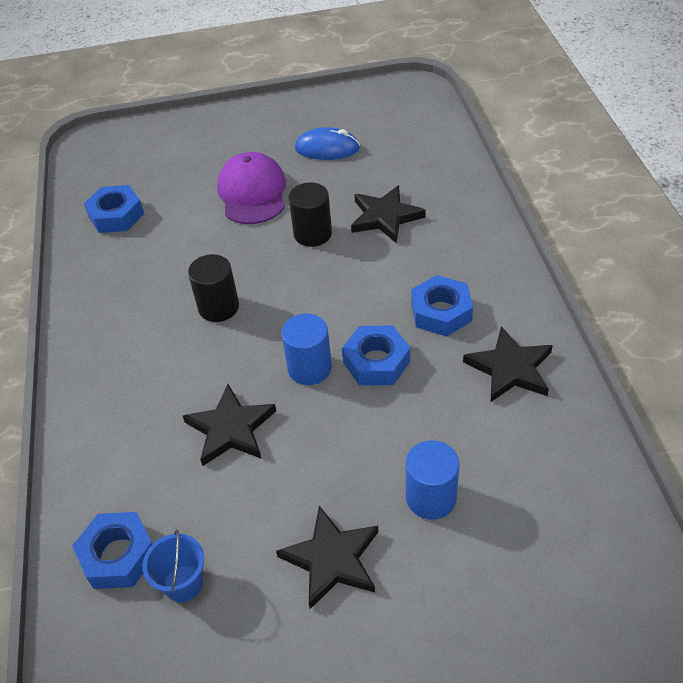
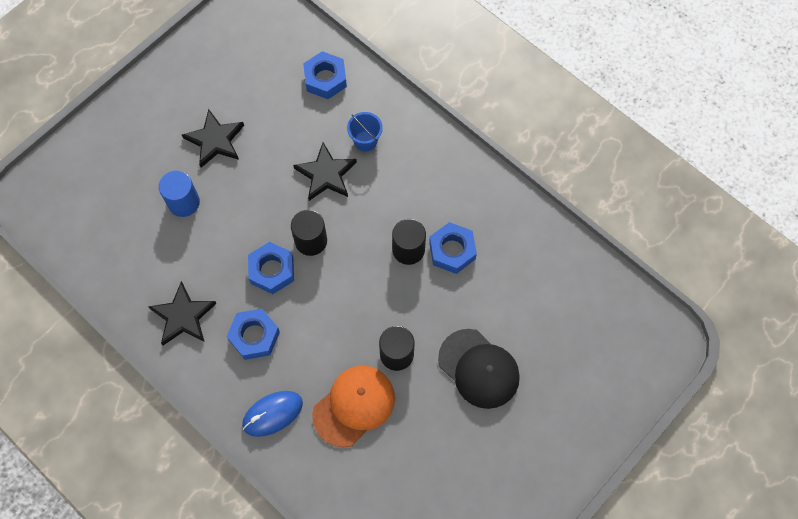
camera: 140 degrees right, 20 degrees up
blue nut [84,185,144,233] -> blue nut moved to [429,222,477,274]
blue bucket [142,529,204,602] -> blue bucket moved to [347,112,383,152]
purple cap [217,152,286,224] -> black cap [438,329,520,409]
blue cylinder [281,314,332,385] -> black cylinder [291,210,327,256]
blue mouse [295,127,360,160] -> blue mouse moved to [242,391,303,437]
black star [351,185,426,243] -> orange cap [312,366,395,447]

